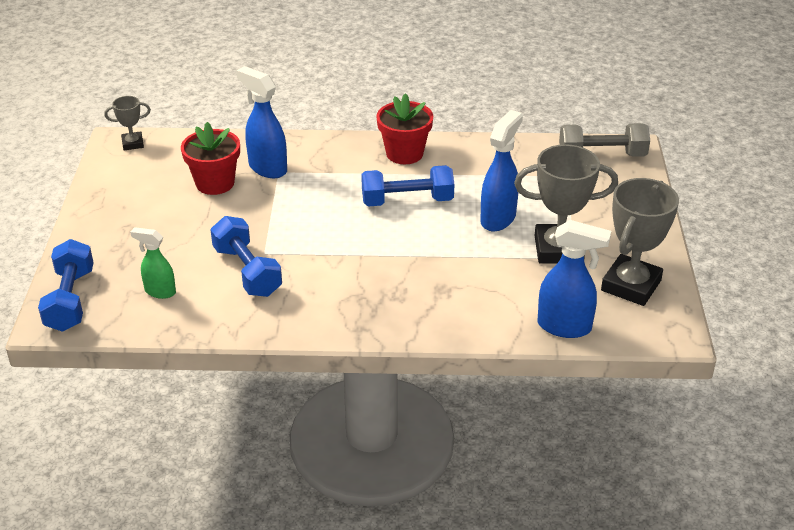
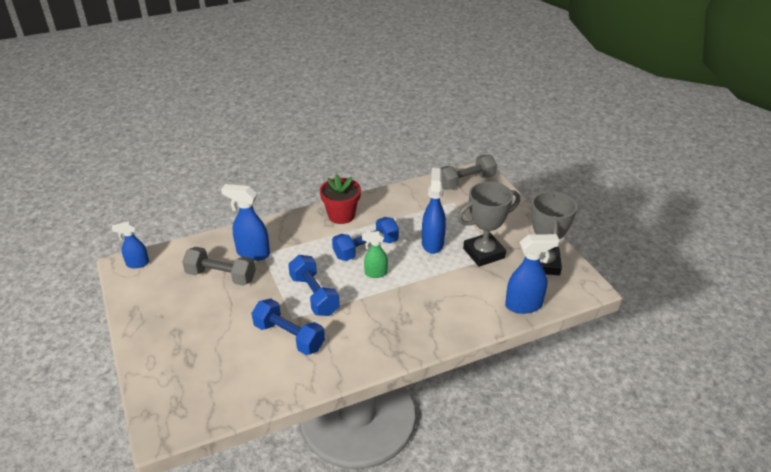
camera: 25 degrees left, 0 degrees up
blue dumbbell [38,239,94,332] -> blue dumbbell moved to [288,255,340,316]
grey trophy [105,96,151,150] -> blue spray bottle [112,222,149,268]
green spray bottle [130,227,176,299] -> green spray bottle moved to [362,231,388,278]
red flower pot [181,122,240,195] -> grey dumbbell [182,247,256,286]

